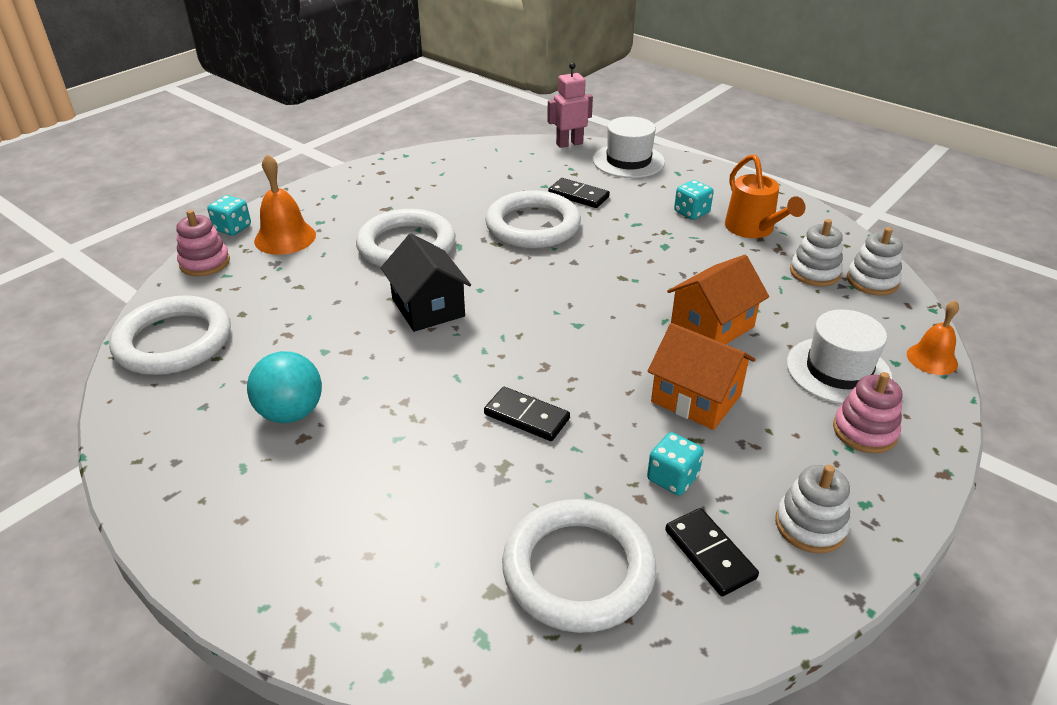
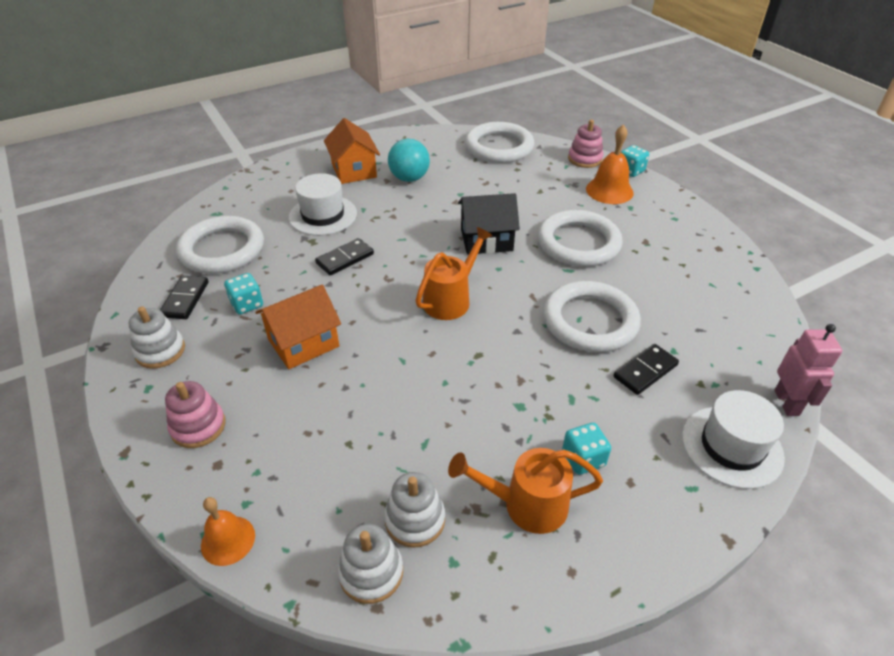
camera: 110 degrees right, 5 degrees up
black domino [665,508,759,596] -> black domino turned 75 degrees counterclockwise [160,276,209,319]
orange house [667,255,769,344] -> orange house moved to [324,118,380,184]
white hat [787,309,892,404] -> white hat moved to [289,173,357,236]
none -> orange watering can [415,227,493,320]

